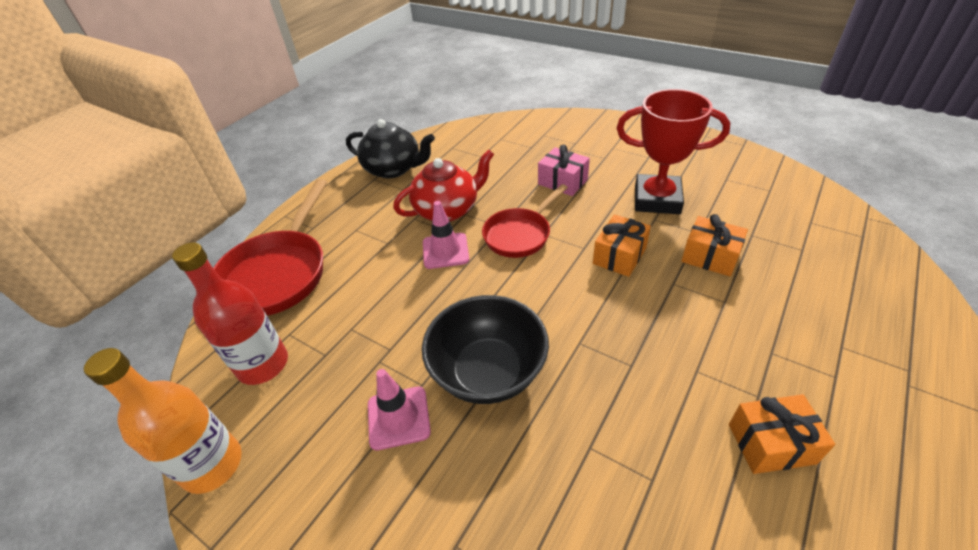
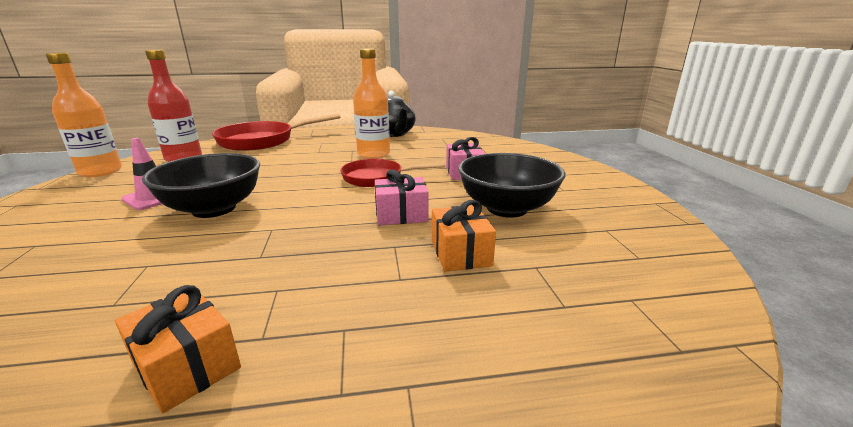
camera: 45 degrees right, 20 degrees down
red teapot [393,150,494,222] -> orange bottle [353,49,390,159]
pink traffic cone [423,201,469,269] -> none
orange gift [593,214,651,277] -> pink gift [375,169,429,225]
red trophy [617,89,730,214] -> black bowl [458,153,566,218]

